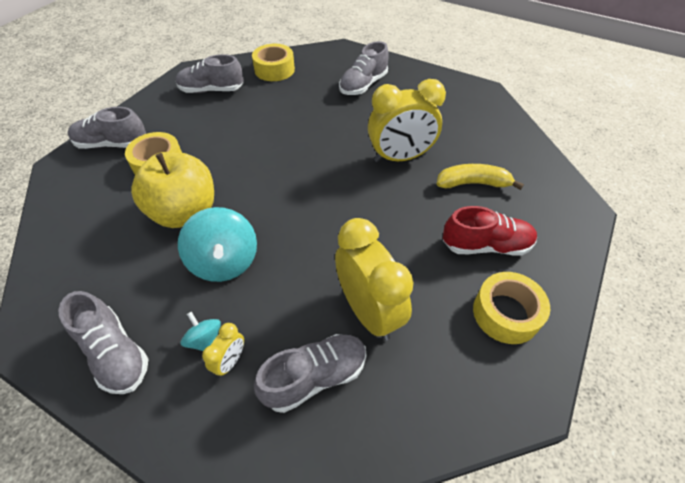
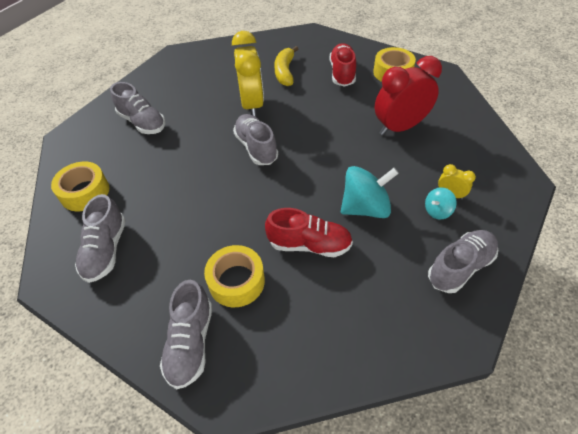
camera: 85 degrees left, 0 degrees up
yellow apple [131,152,214,228] -> red shoe [265,208,353,257]
grey shoe [254,334,366,413] -> grey shoe moved to [233,114,278,165]
yellow clock [335,218,414,341] -> red clock [375,56,442,135]

